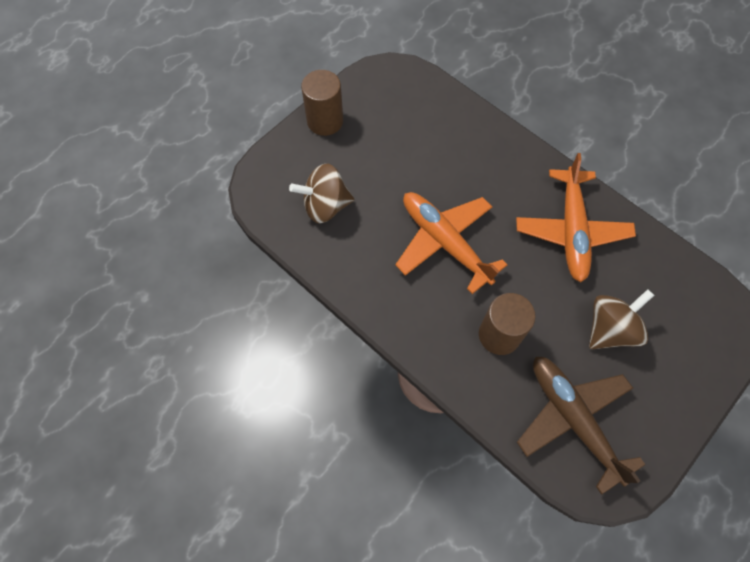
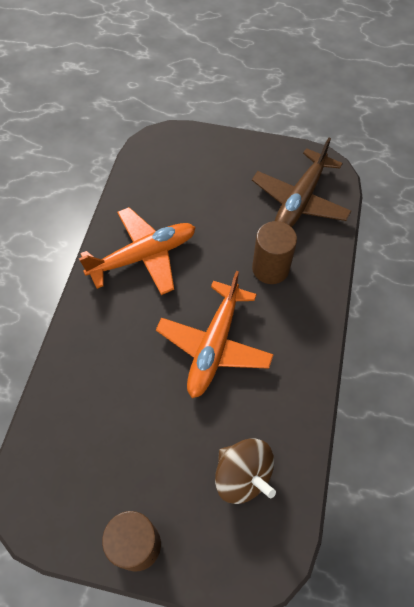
camera: 120 degrees left, 5 degrees down
brown spinning top [589,289,654,349] -> none

